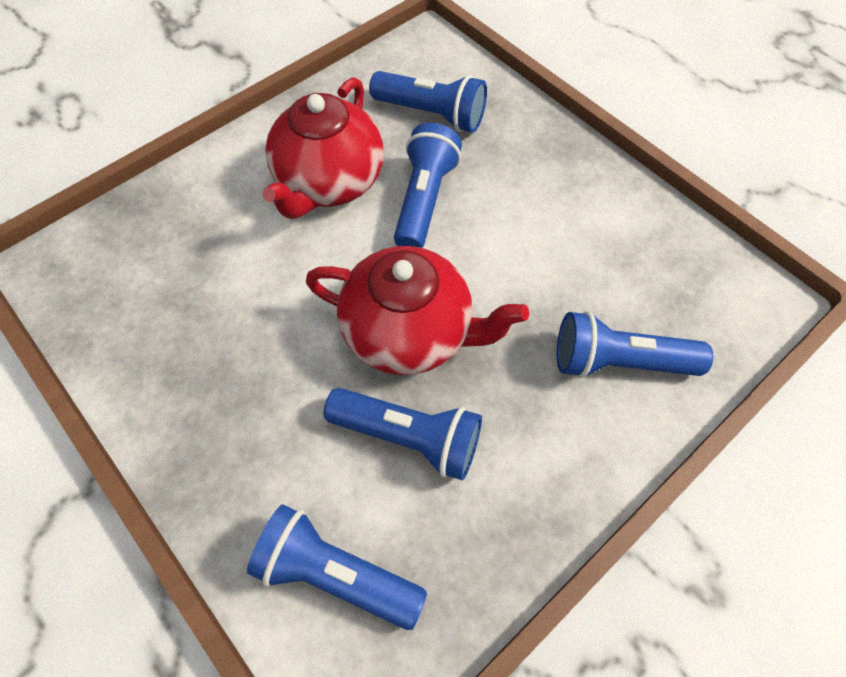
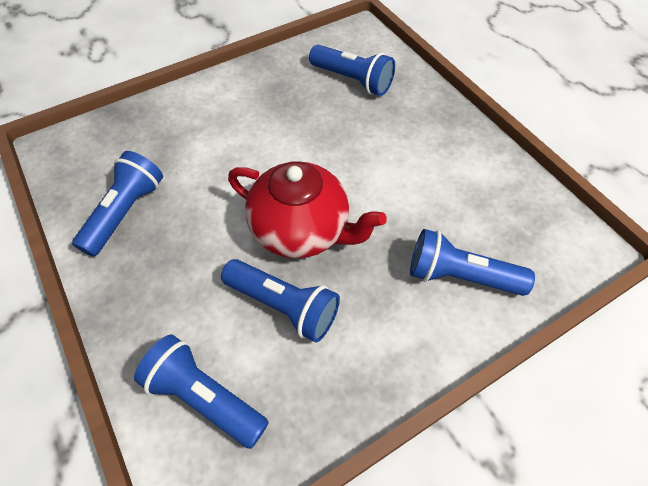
camera: 10 degrees right, 5 degrees down
red teapot [262,77,384,219] -> none
blue flashlight [394,123,462,248] -> blue flashlight moved to [72,151,163,257]

